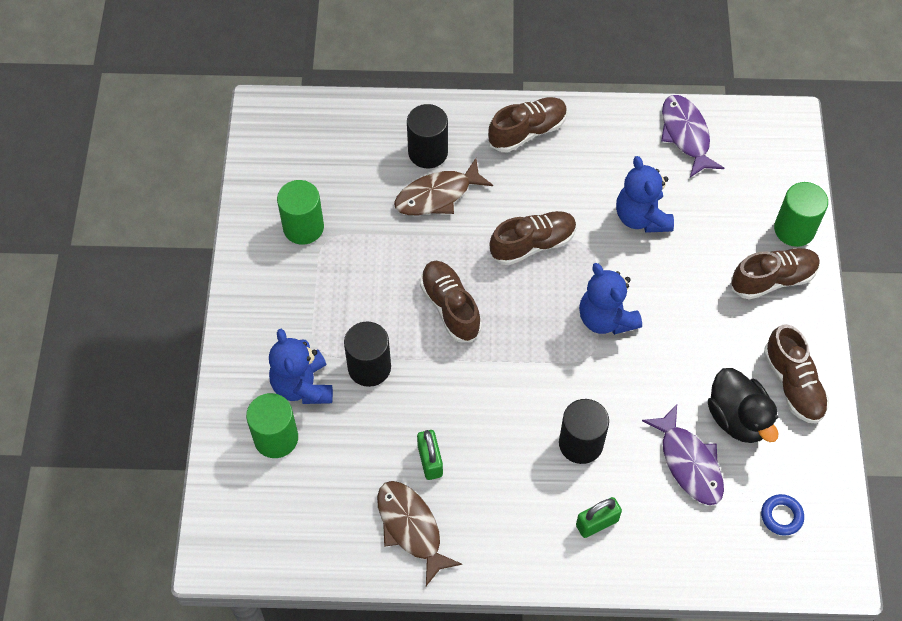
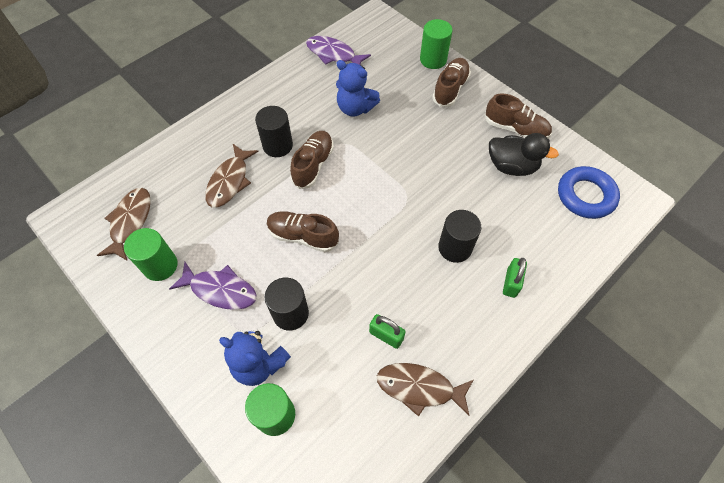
camera: 45 degrees left, 0 degrees up
black cylinder [407,104,448,169] -> black cylinder moved to [255,106,293,157]
brown shoe [488,97,567,152] -> none
blue teddy bear [579,263,642,335] -> none
purple fish [642,404,724,505] -> purple fish moved to [169,262,257,310]
blue ring [761,494,804,536] -> blue ring [558,166,620,219], size x1.99
none -> brown fish [97,188,151,260]

